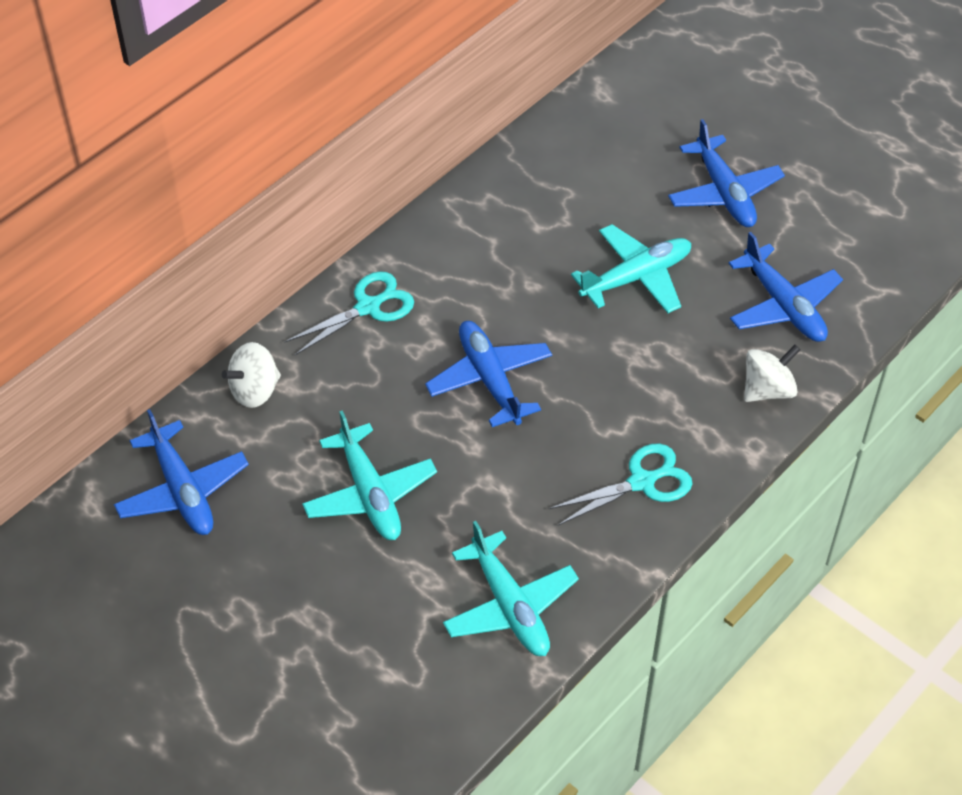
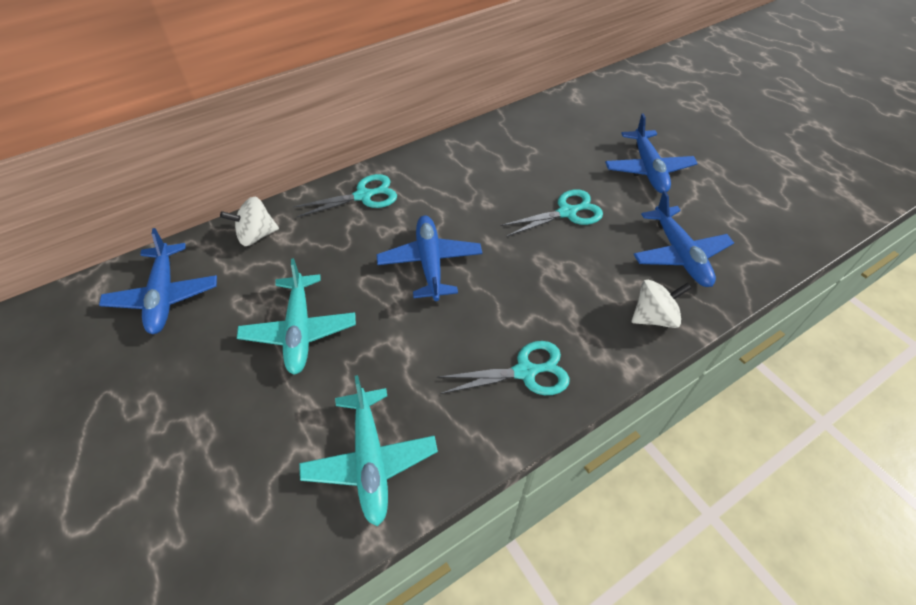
camera: 15 degrees right, 0 degrees up
turquoise plane [571,224,691,313] -> turquoise scissors [501,189,603,236]

